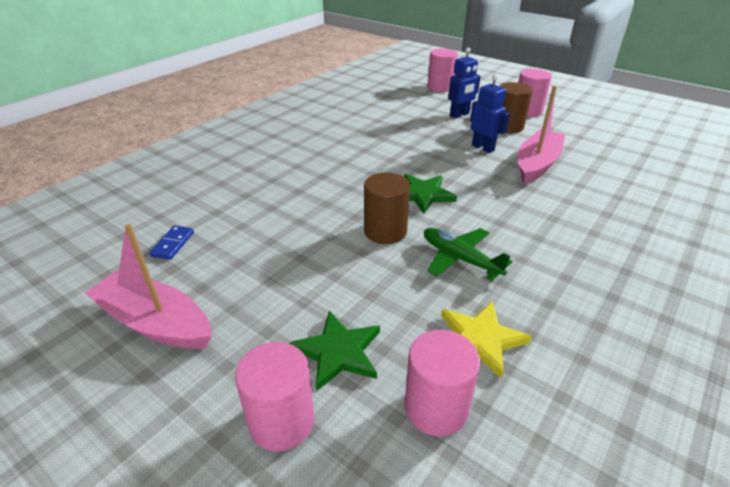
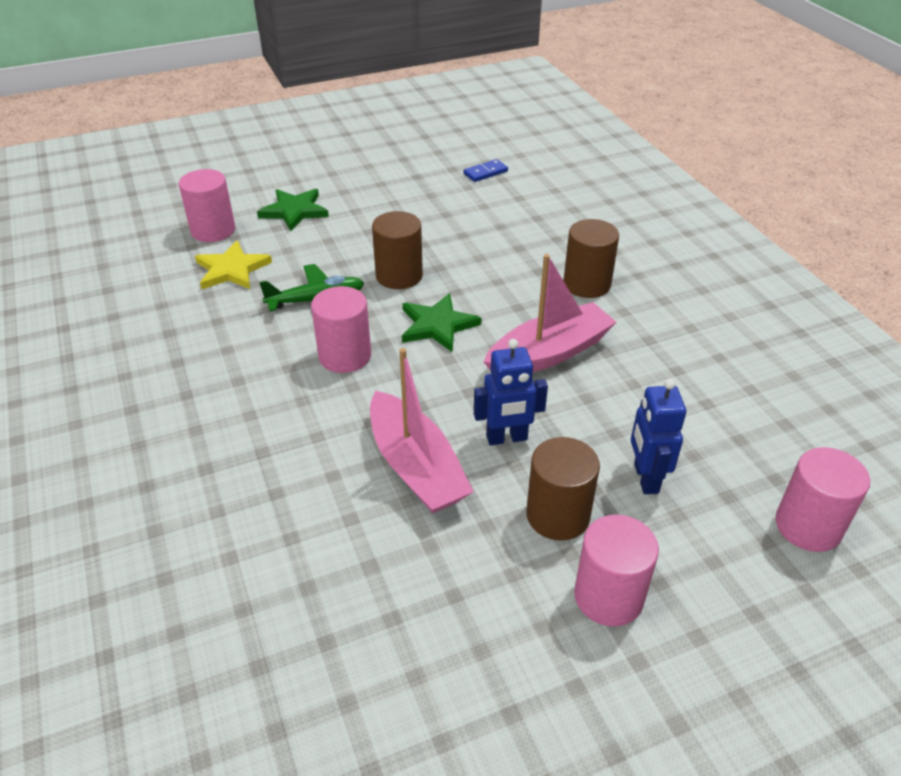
camera: 120 degrees right, 5 degrees up
pink boat [85,224,212,349] -> pink boat moved to [483,254,616,372]
blue domino [149,226,194,260] -> blue domino turned 75 degrees counterclockwise [463,159,508,182]
pink cylinder [235,342,314,451] -> pink cylinder moved to [311,286,371,373]
none -> brown cylinder [563,219,619,298]

